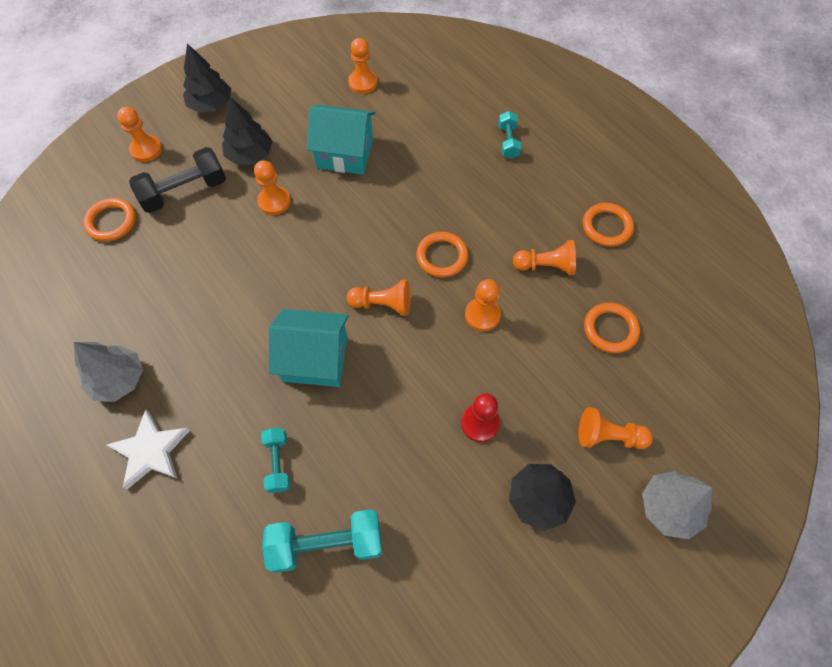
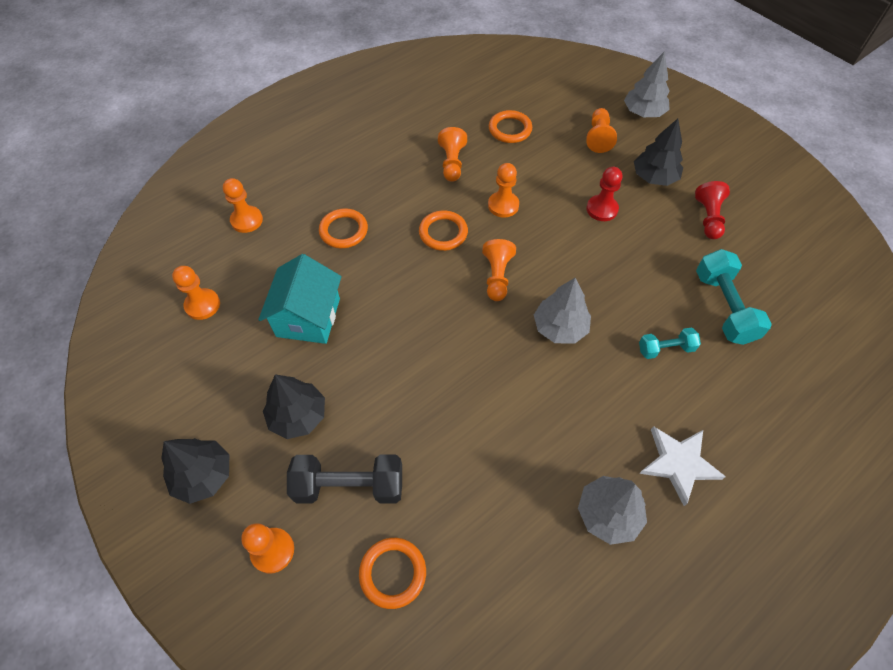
camera: 90 degrees left, 5 degrees down
black dumbbell [129,147,226,213] -> black dumbbell turned 60 degrees counterclockwise [287,455,402,504]
orange pawn [254,161,291,215] -> orange pawn moved to [223,178,263,233]
turquoise house [269,309,349,387] -> grey tree [534,278,591,344]
turquoise dumbbell [499,111,522,159] -> none
orange ring [583,203,634,247] -> orange ring moved to [319,208,368,248]
none -> red pawn [695,181,730,239]

